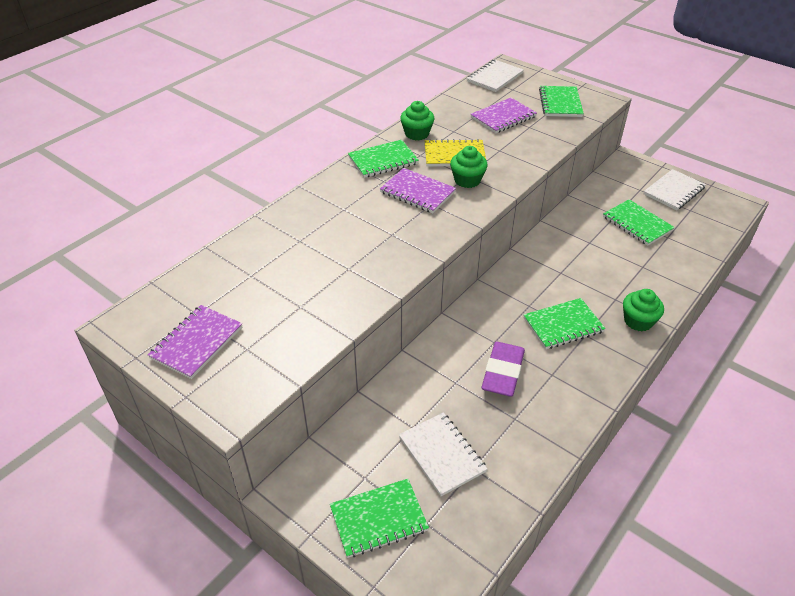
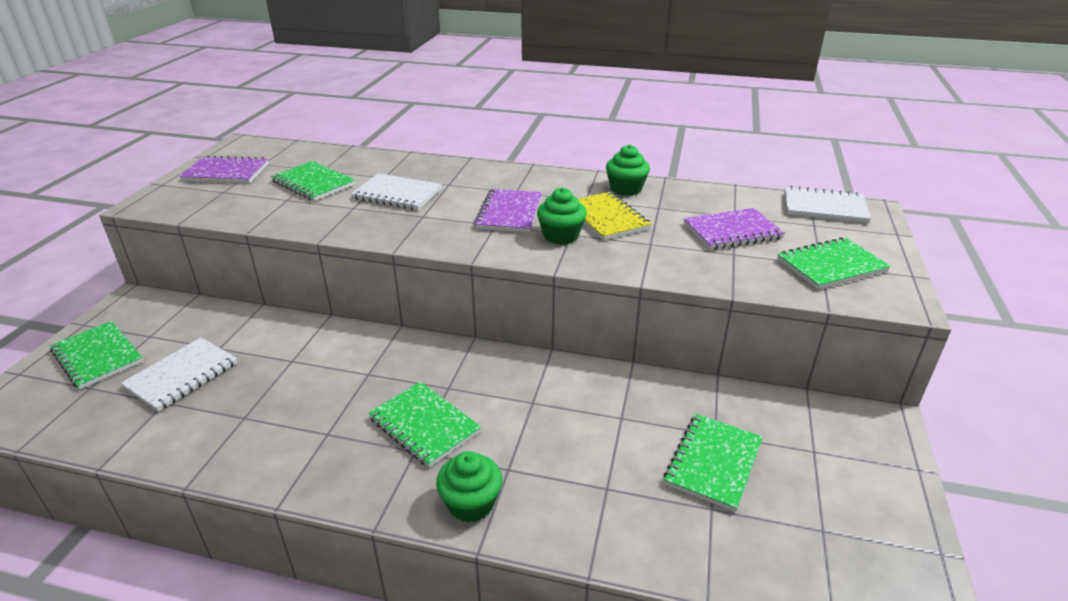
camera: 65 degrees right, 10 degrees down
green notebook [348,140,419,178] -> green notebook moved to [271,161,355,201]
purple notebook [471,98,537,133] -> purple notebook turned 45 degrees counterclockwise [683,208,785,250]
purple eraser [482,342,525,396] -> none
white notebook [644,169,706,210] -> white notebook moved to [351,173,442,210]

